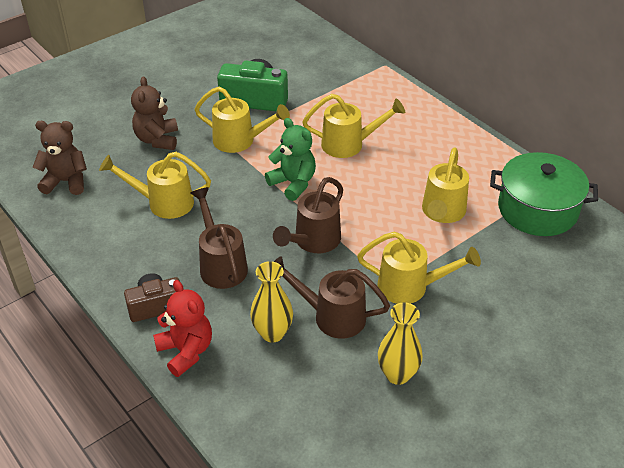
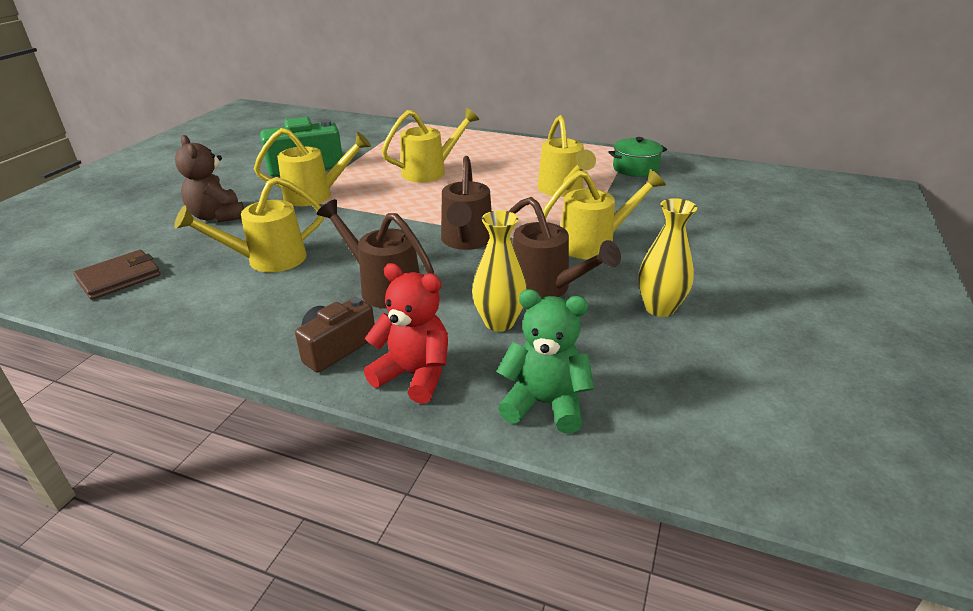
camera: 30 degrees left, 10 degrees down
brown teddy bear [32,121,87,195] -> brown wallet [73,250,161,300]
green teddy bear [265,118,316,201] -> green teddy bear moved to [497,289,594,433]
brown watering can [274,257,390,339] -> brown watering can turned 120 degrees counterclockwise [509,197,621,298]
green pot [490,152,598,236] -> green pot [608,137,667,177], size x0.59

